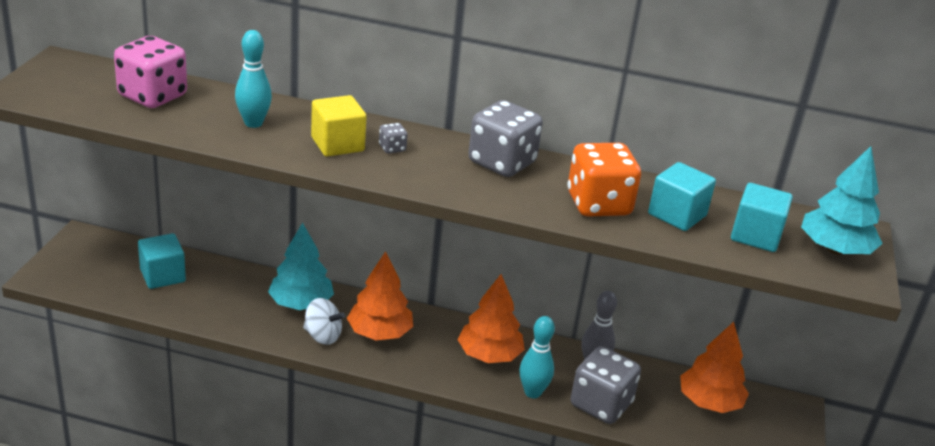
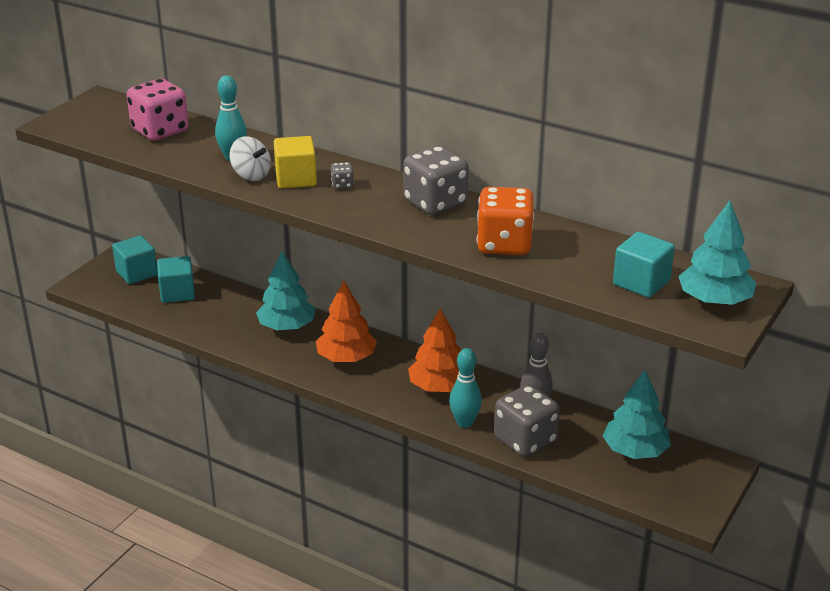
camera: 20 degrees right, 0 degrees up
white spinning top [303,298,345,345] -> white spinning top moved to [229,136,271,181]
turquoise cube [648,162,716,231] -> turquoise cube moved to [112,235,158,284]
orange tree [680,322,749,413] -> turquoise tree [603,370,671,459]

